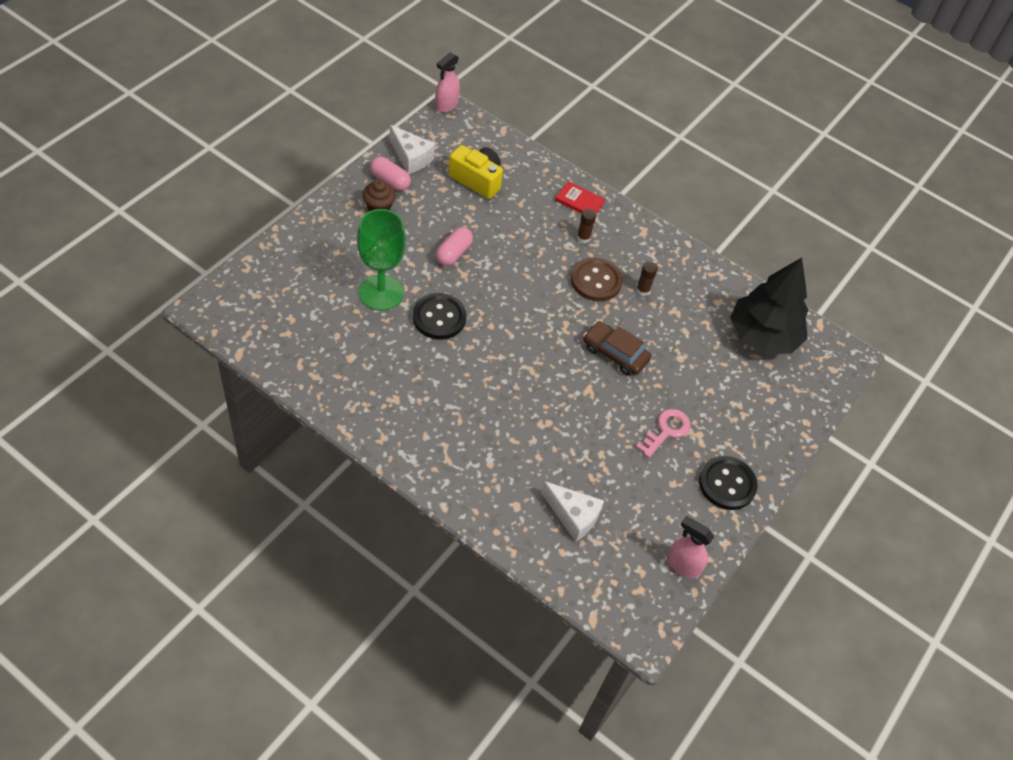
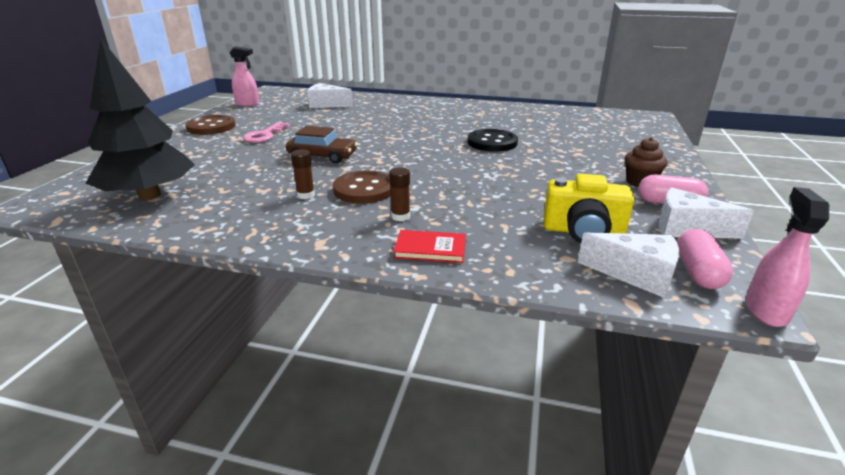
camera: 165 degrees right, 25 degrees down
green goblet [357,209,406,311] -> none
pink capsule [436,227,473,266] -> pink capsule moved to [677,229,733,289]
black button [699,456,758,510] -> brown button [185,115,236,135]
none -> white cheese [578,232,679,298]

